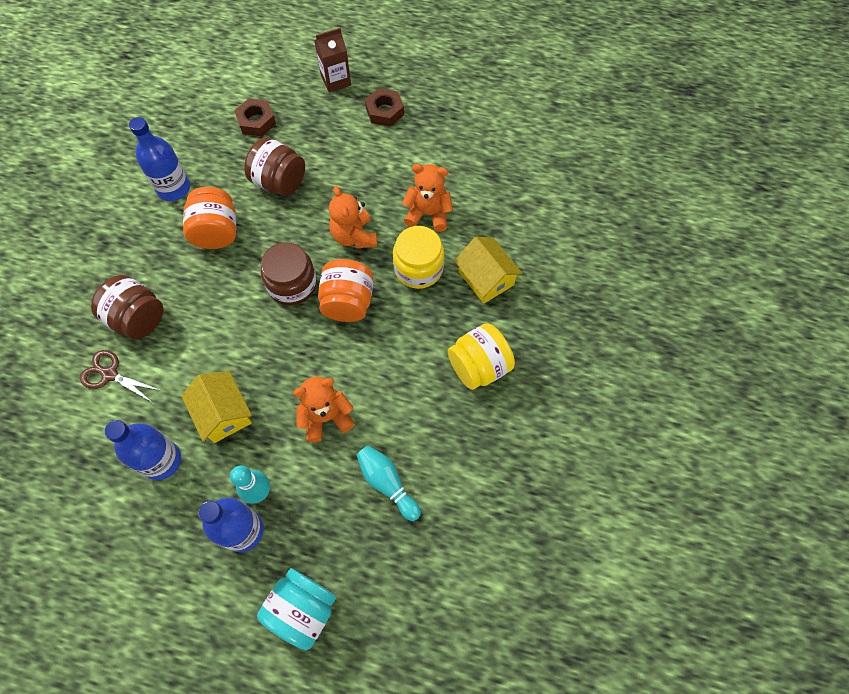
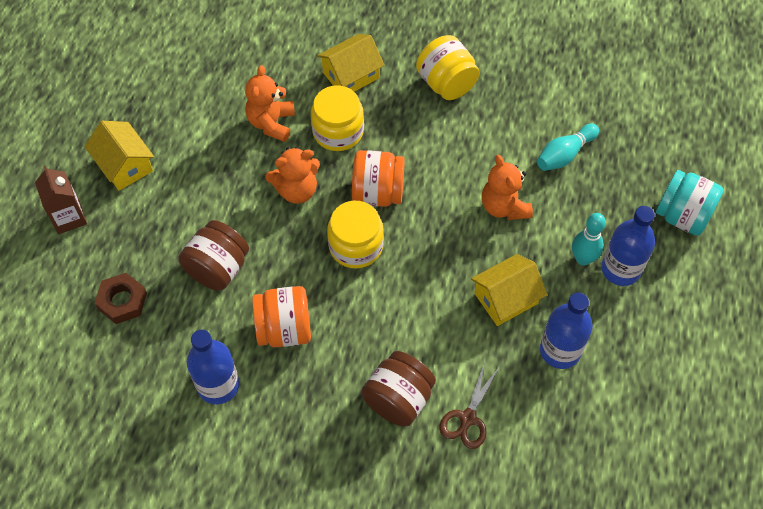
camera: 90 degrees left, 5 degrees down
brown jar [261,242,317,306] -> yellow jar [327,201,384,268]
brown nut [365,88,404,126] -> yellow house [84,121,154,191]

